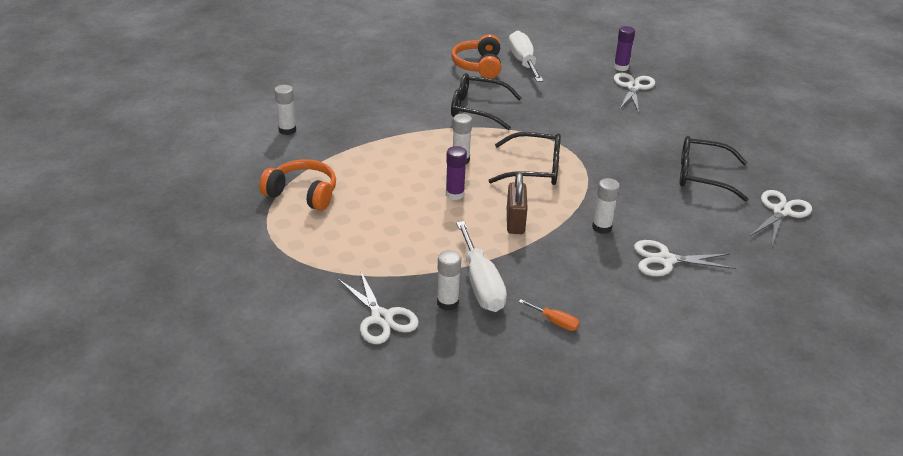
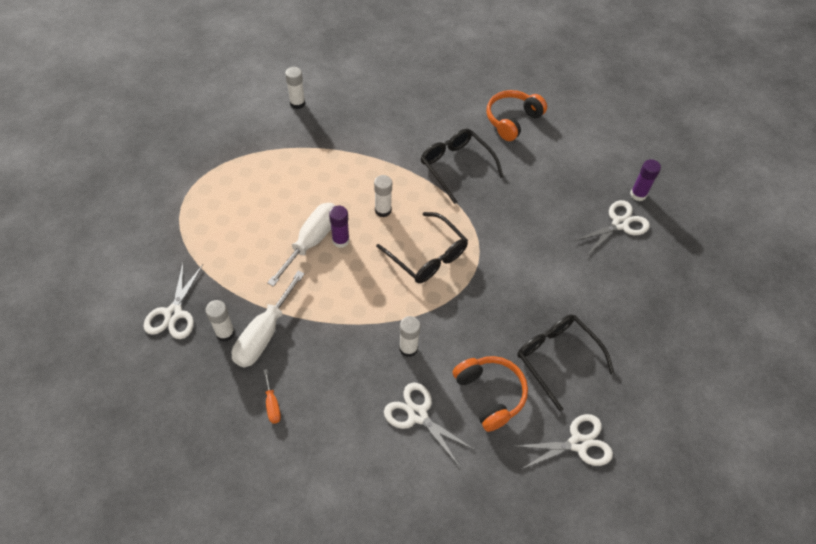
camera: 40 degrees right, 20 degrees up
orange headphones [259,159,336,211] -> orange headphones moved to [452,356,528,432]
brown padlock [507,172,528,234] -> none
white screwdriver [508,31,543,82] -> white screwdriver moved to [267,203,335,287]

